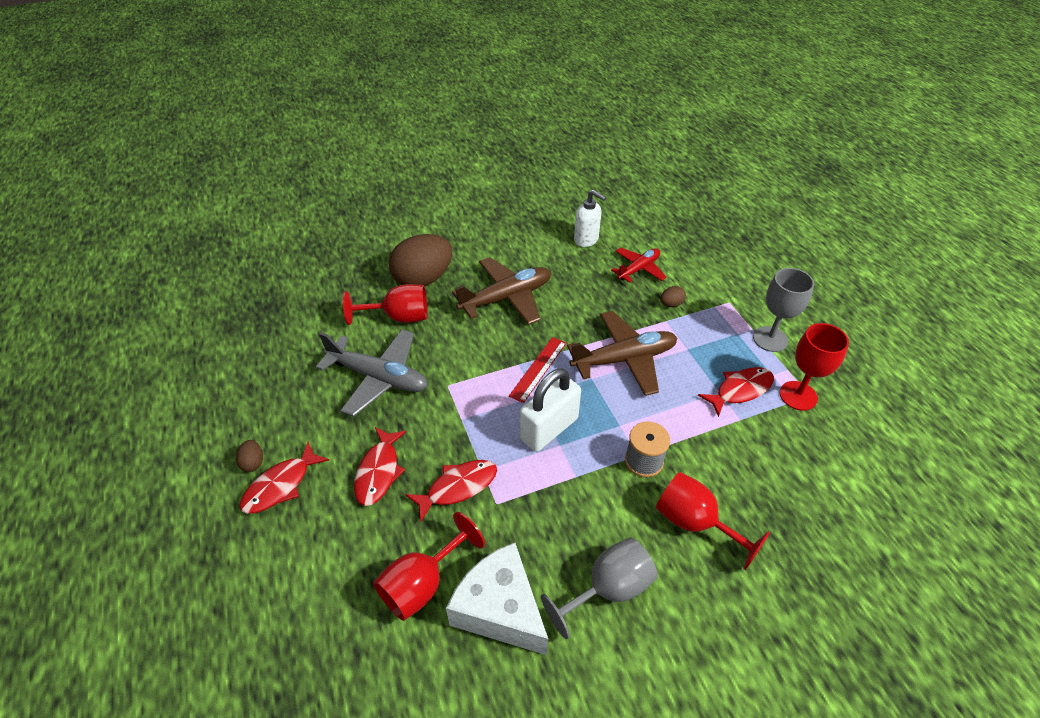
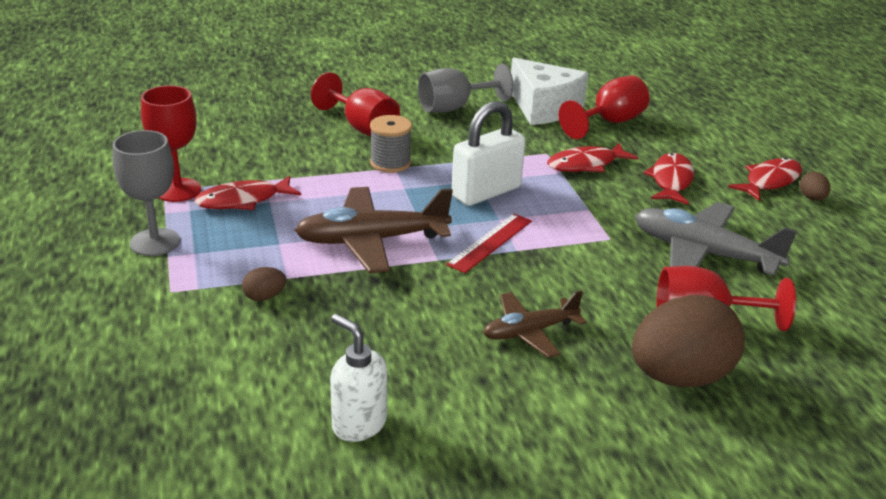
camera: 175 degrees left, 15 degrees down
brown plane [452,257,551,325] -> brown plane [483,291,586,358], size x0.61
red plane [611,247,667,283] -> none

